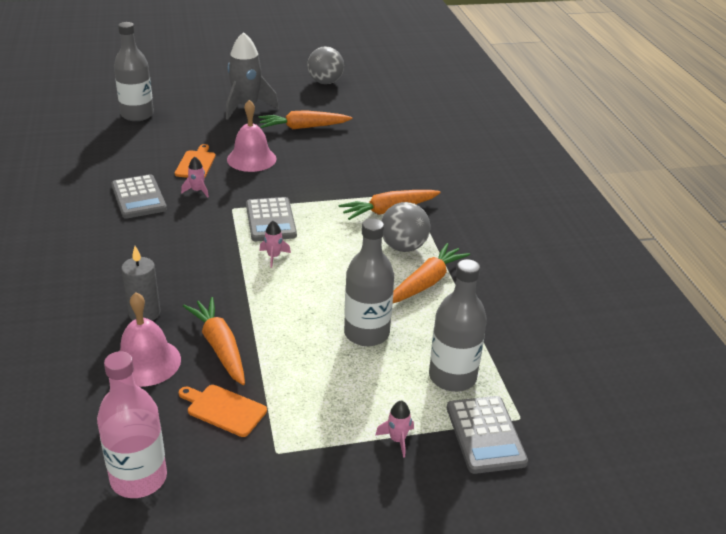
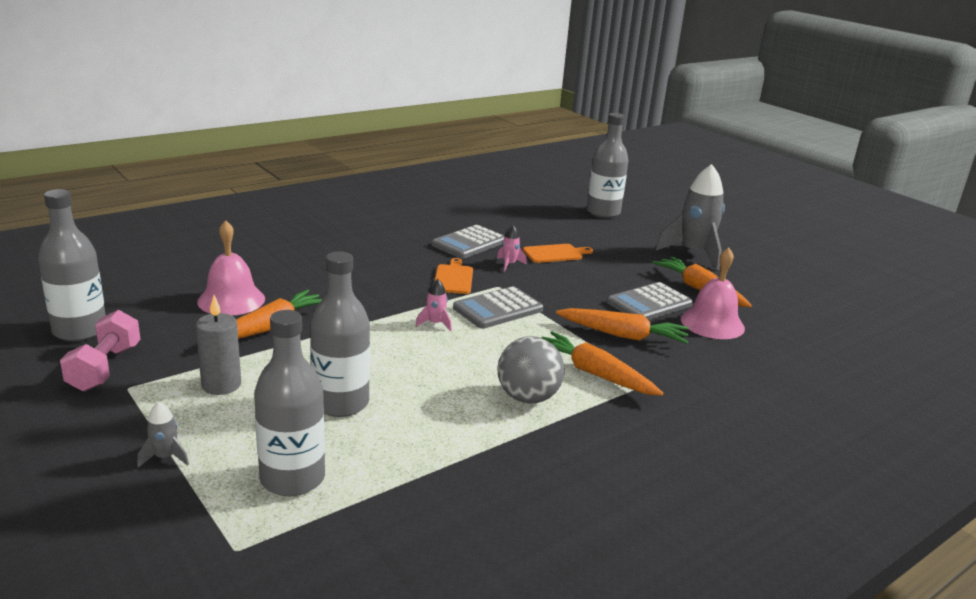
camera: 65 degrees right, 10 degrees down
pink bottle [97,351,167,498] -> grey bottle [38,189,106,341]
grey candle [121,246,161,321] -> grey candle moved to [196,295,241,395]
orange cutting board [179,385,267,437] -> orange cutting board moved to [435,258,473,294]
pink bell [227,100,276,172] -> pink bell moved to [681,247,745,339]
grey ball [307,46,344,84] -> none
pink rocket [375,400,414,458] -> grey rocket [137,402,189,468]
orange carrot [393,243,470,303] -> orange carrot moved to [556,308,689,344]
grey calculator [447,396,528,474] -> grey calculator moved to [607,282,693,320]
none -> pink dumbbell [60,310,141,391]

